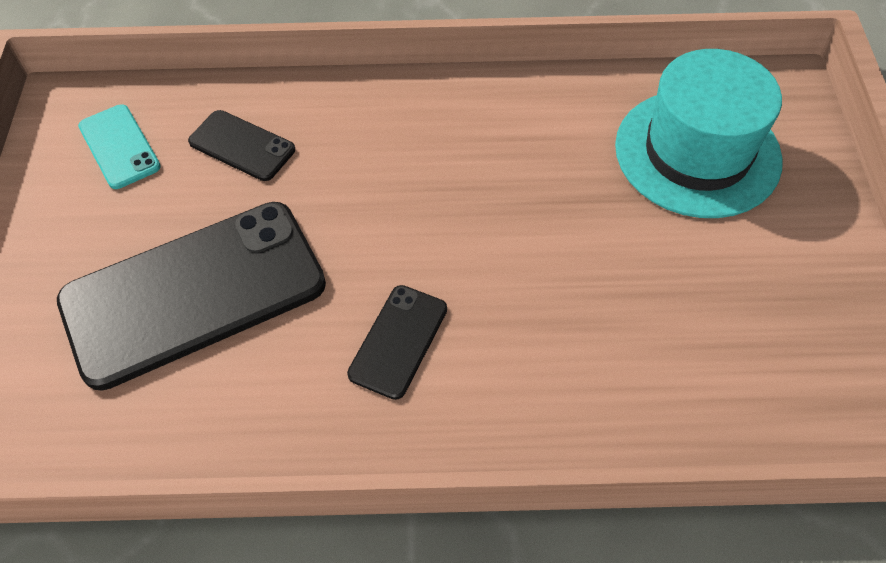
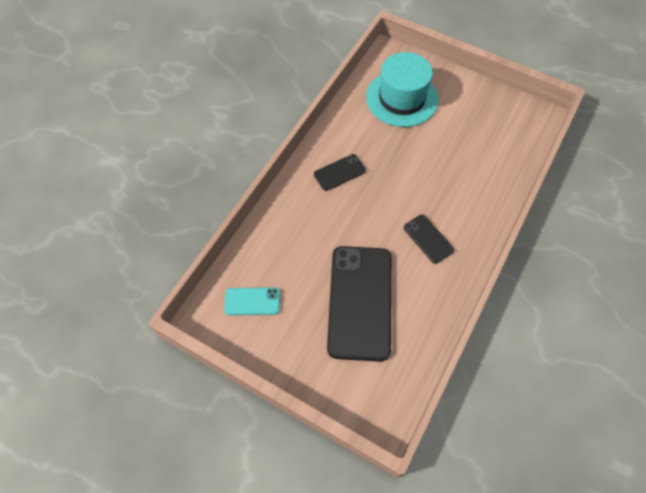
camera: 60 degrees left, 5 degrees up
black phone [188,110,295,181] -> black phone moved to [314,154,366,191]

